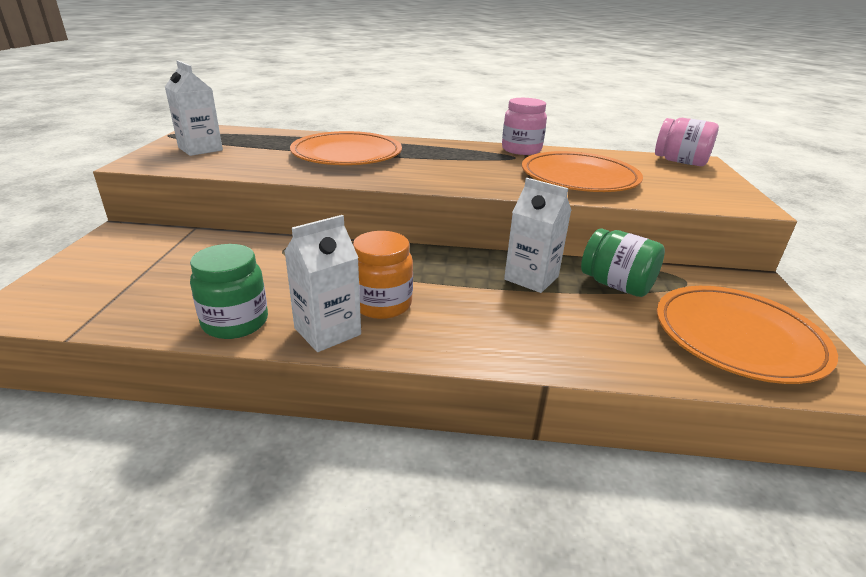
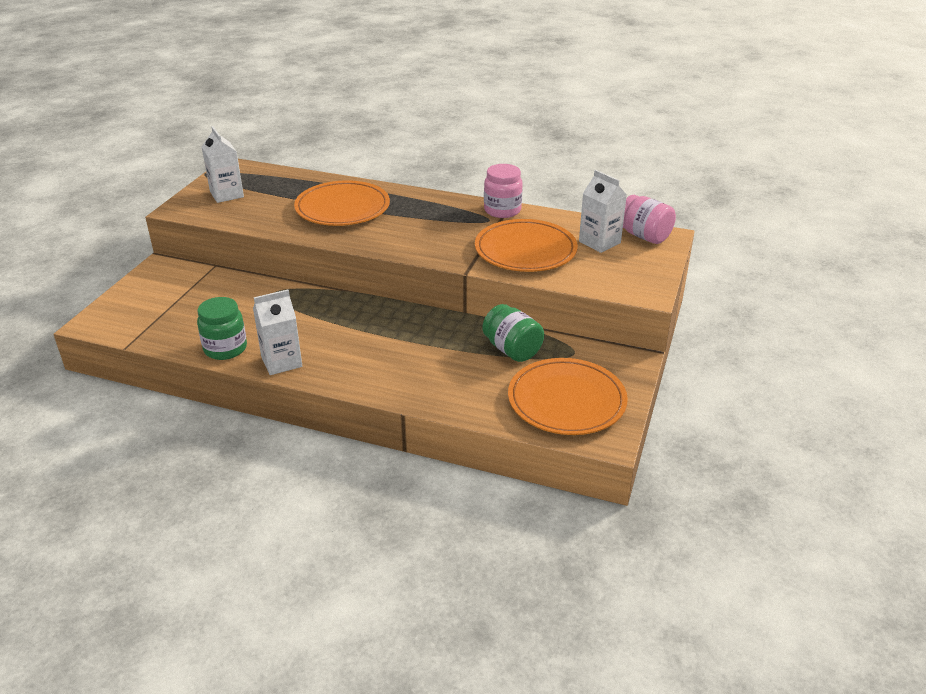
camera: 15 degrees right, 5 degrees up
orange jar [353,231,413,319] -> none
white carton [504,178,572,293] -> white carton moved to [579,170,627,253]

